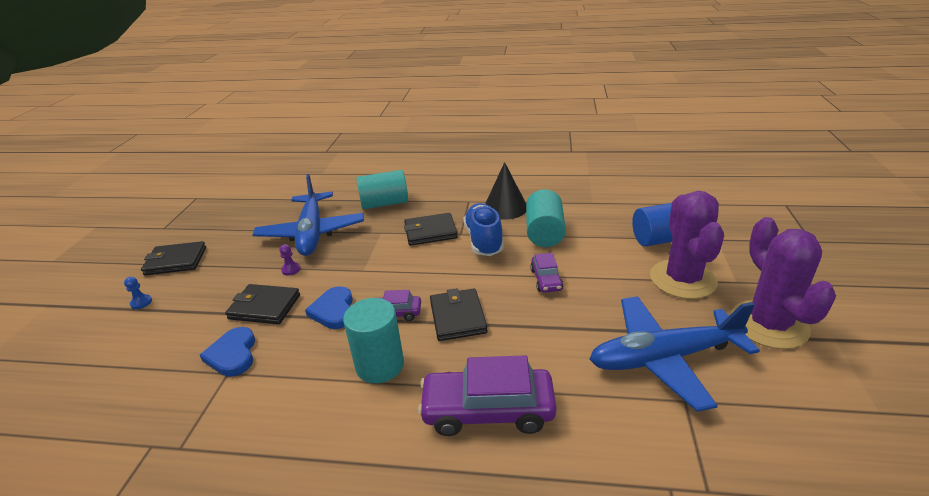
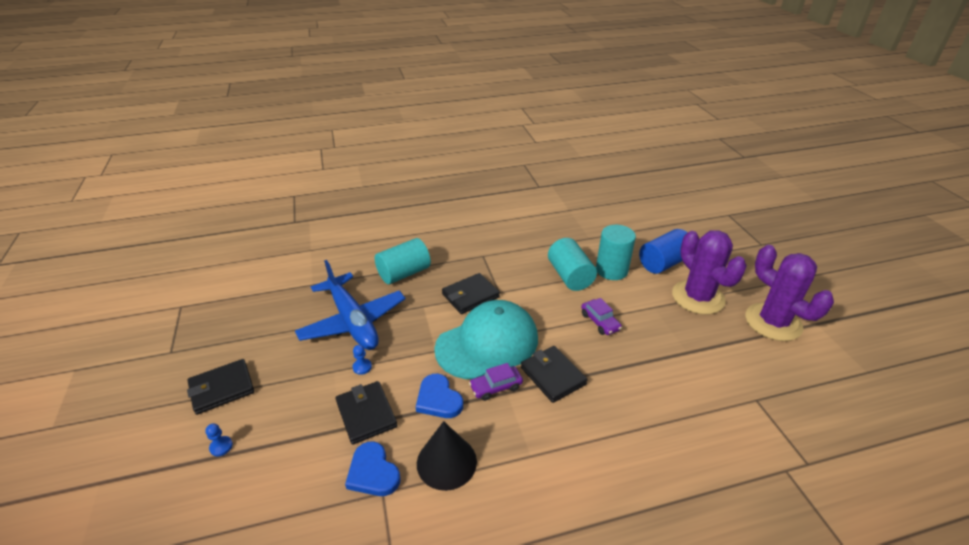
camera: 25 degrees left, 5 degrees up
black wallet [225,284,300,324] -> black wallet turned 75 degrees clockwise [335,381,397,445]
purple pawn [279,244,301,275] -> blue pawn [353,345,372,375]
turquoise cylinder [343,298,404,383] -> turquoise cylinder moved to [596,225,636,280]
purple car [418,355,557,436] -> none
blue shoe [463,203,504,256] -> none
black cone [485,162,526,220] -> black cone moved to [417,421,477,491]
blue plane [589,296,760,412] -> none
none -> turquoise cap [434,300,538,379]

